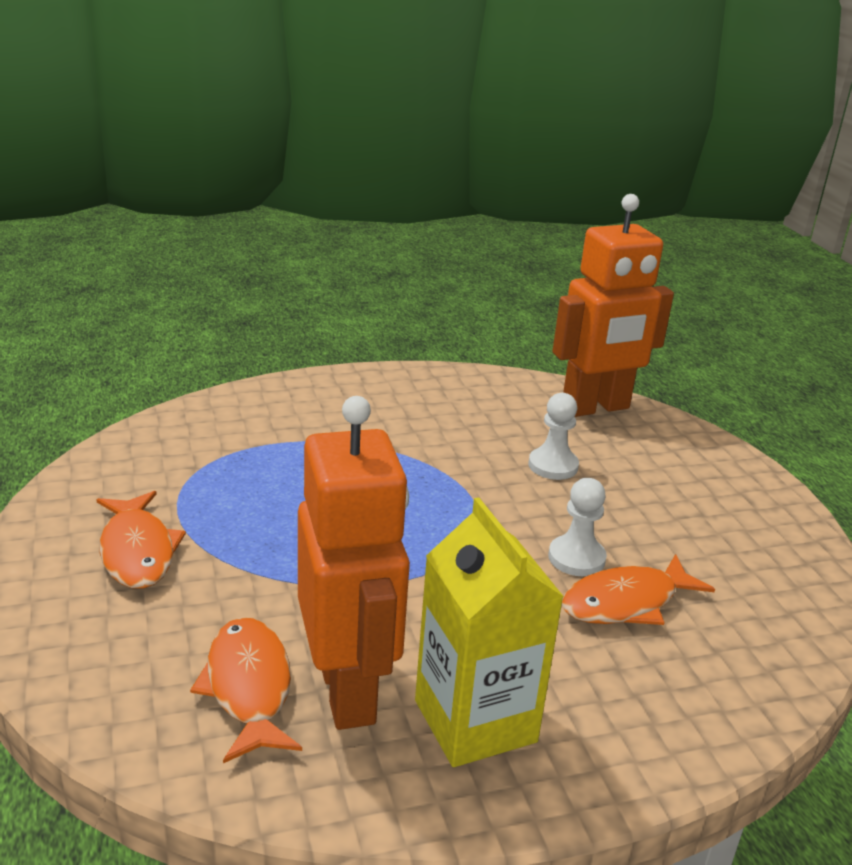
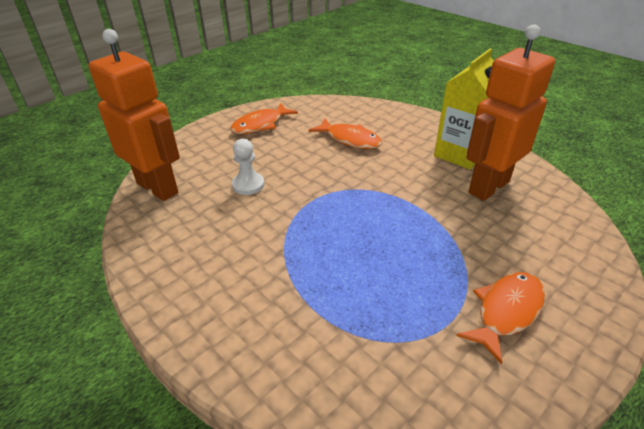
camera: 115 degrees left, 10 degrees up
orange fish [190,618,302,763] -> orange fish moved to [230,103,298,134]
white pawn [548,478,607,576] -> none

